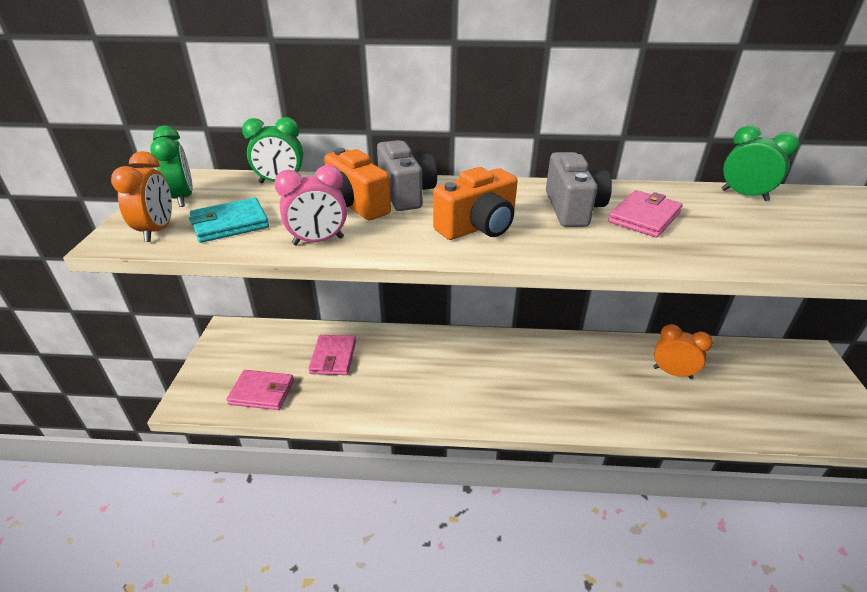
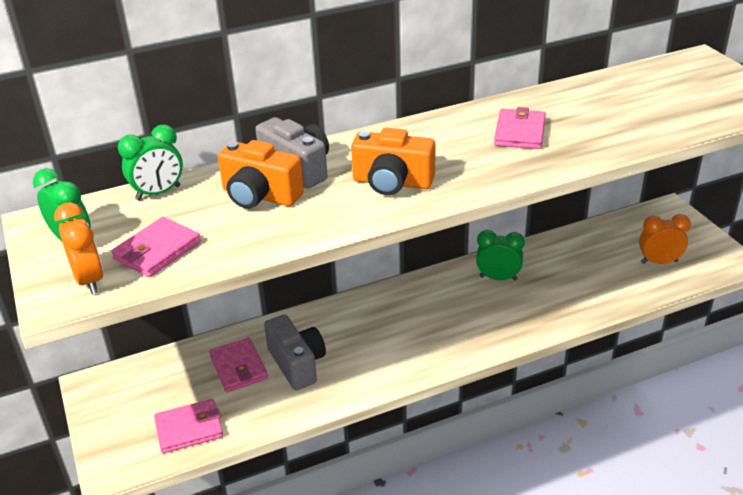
camera: 25 degrees left, 0 degrees up
turquoise wallet [189,198,269,243] -> pink wallet [111,217,201,277]
pink clock [274,165,347,245] -> none
orange camera [433,167,518,240] -> orange camera turned 75 degrees clockwise [351,128,436,195]
grey camera [546,152,612,227] -> grey camera moved to [264,315,326,390]
orange clock [653,324,713,379] -> orange clock moved to [639,214,691,264]
green clock [721,125,800,201] -> green clock moved to [476,230,525,280]

